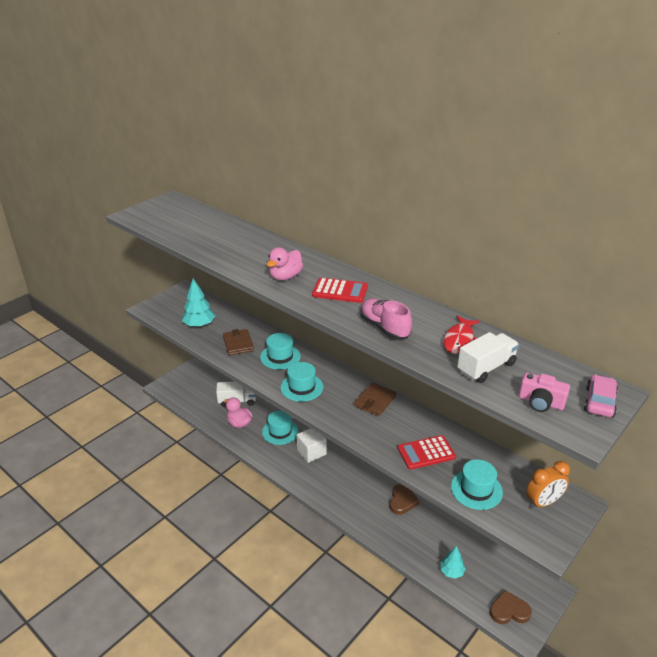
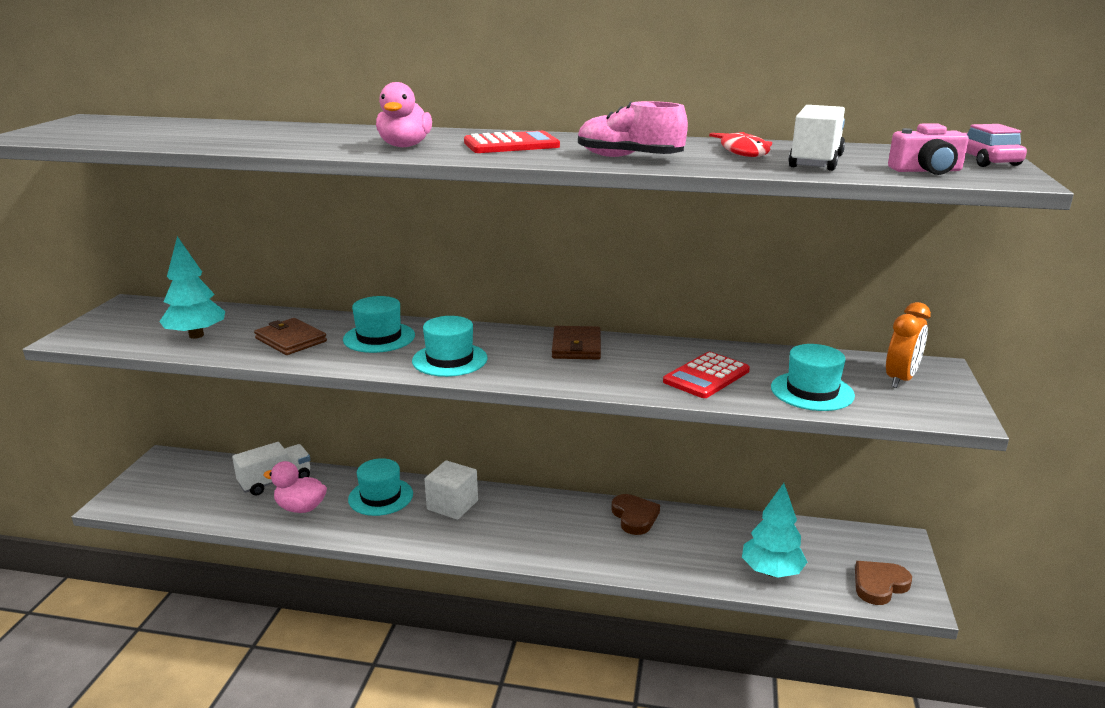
camera: 30 degrees left, 10 degrees down
turquoise tree [440,546,466,579] -> turquoise tree [742,483,807,578], size x1.58

